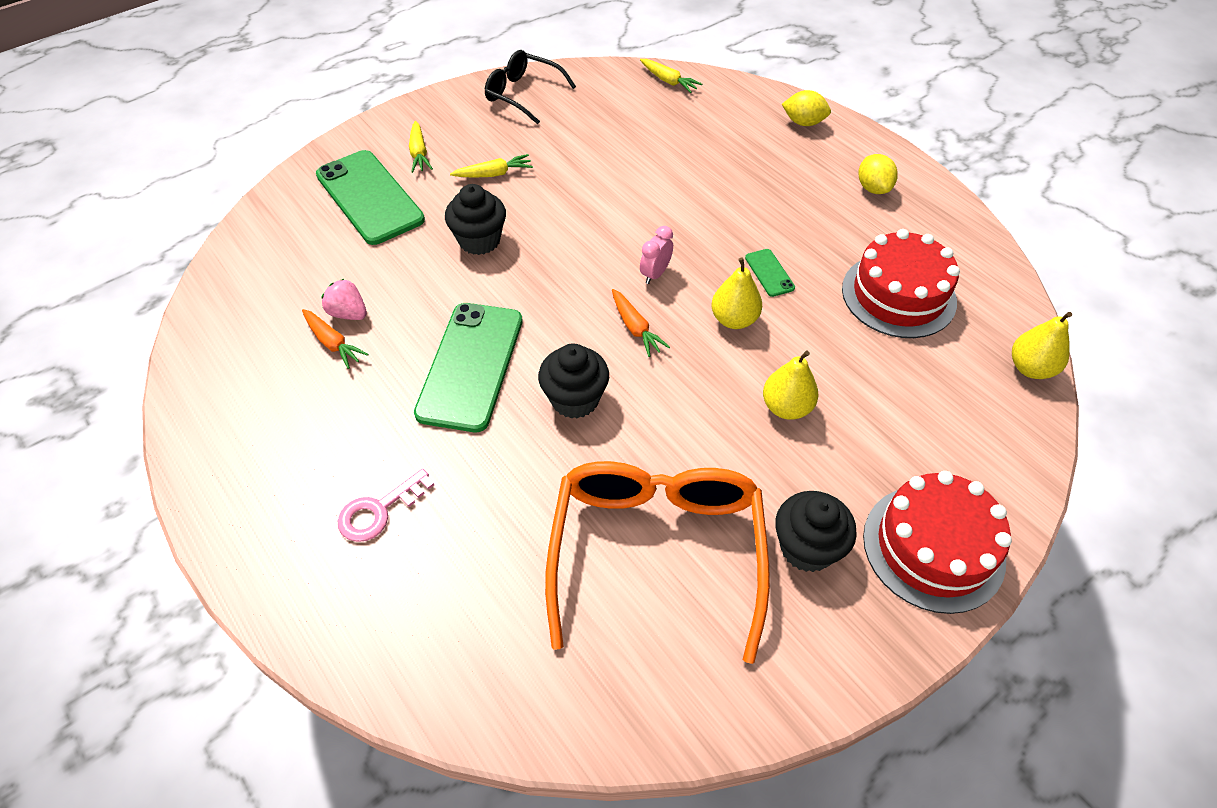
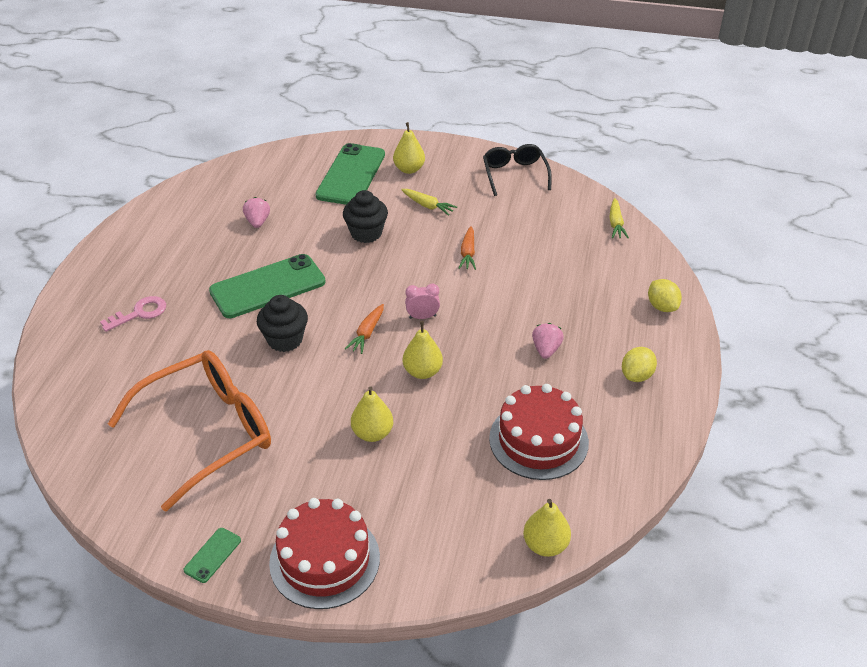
camera: 50 degrees right, 10 degrees down
orange carrot [302,309,369,369] -> orange carrot moved to [458,226,476,270]
pink key [338,469,434,542] -> pink key turned 135 degrees clockwise [100,296,166,332]
yellow carrot [409,121,433,173] -> yellow pear [393,122,425,174]
green phone [745,249,795,297] -> green phone moved to [183,528,241,583]
black cupcake [775,491,857,572] -> none
none -> pink strawberry [532,323,564,359]

